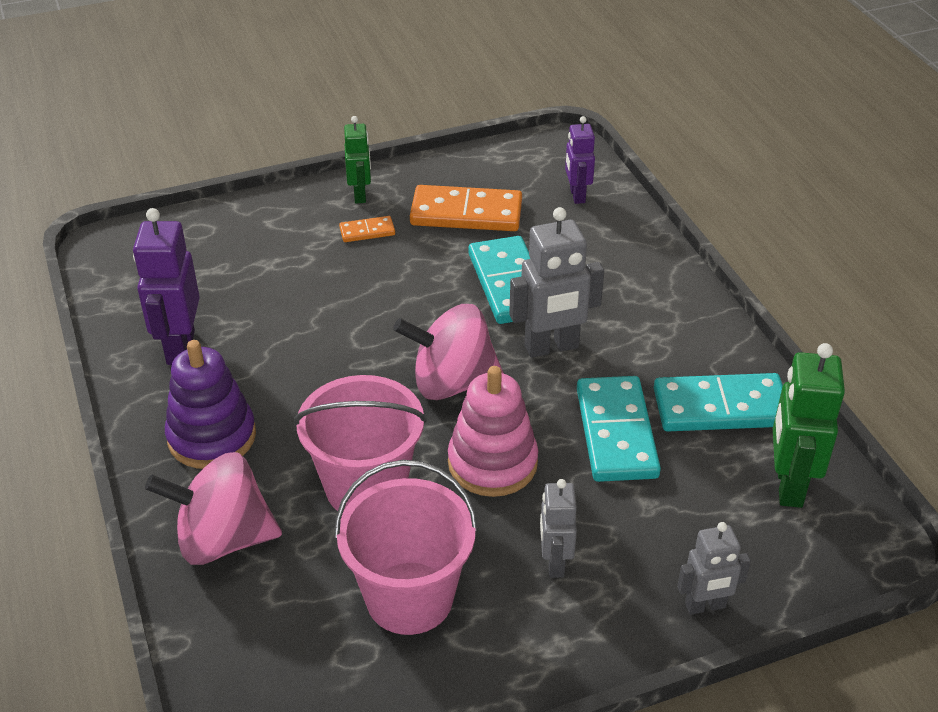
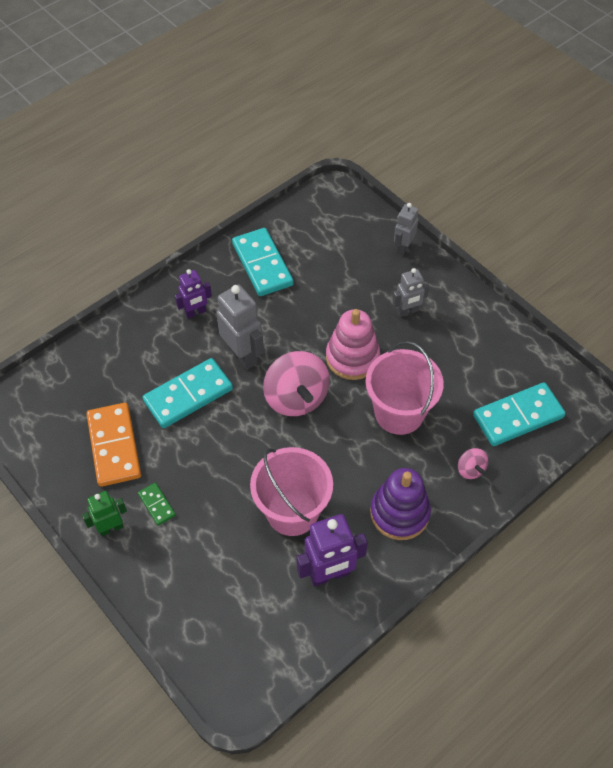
camera: 110 degrees left, 15 degrees up
pink spinning top [145,452,282,565] -> pink spinning top [458,448,488,479], size x0.47
pink bucket [334,460,478,635] -> pink bucket moved to [250,447,333,536]
orange domino [339,216,395,242] -> green domino [138,483,176,526]
purple robot [565,116,595,204] -> purple robot moved to [175,269,212,319]
turquoise domino [577,376,661,482] -> turquoise domino moved to [473,382,566,446]
grey robot [677,522,751,615] -> grey robot turned 120 degrees counterclockwise [394,203,418,255]
green robot [773,343,845,508] -> none

